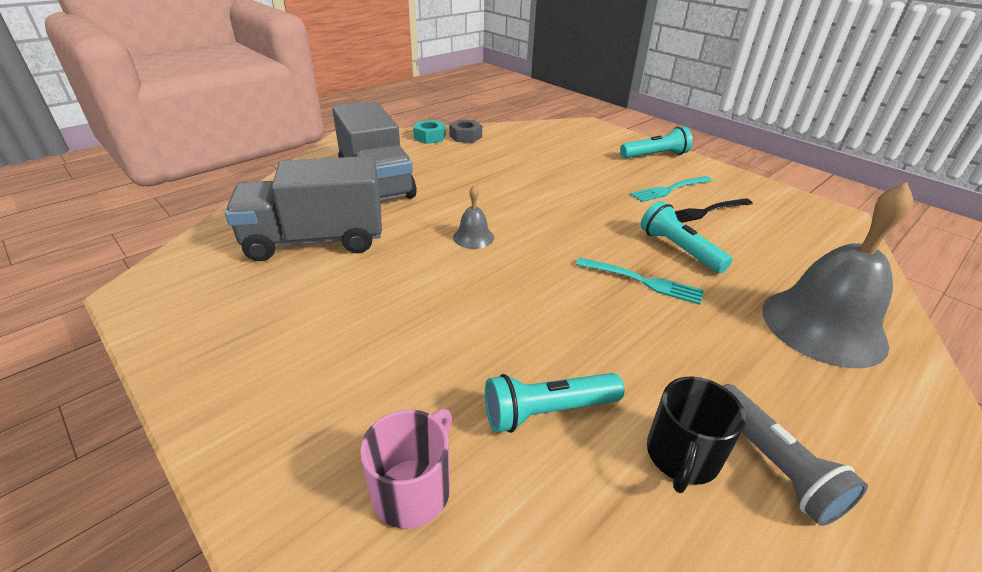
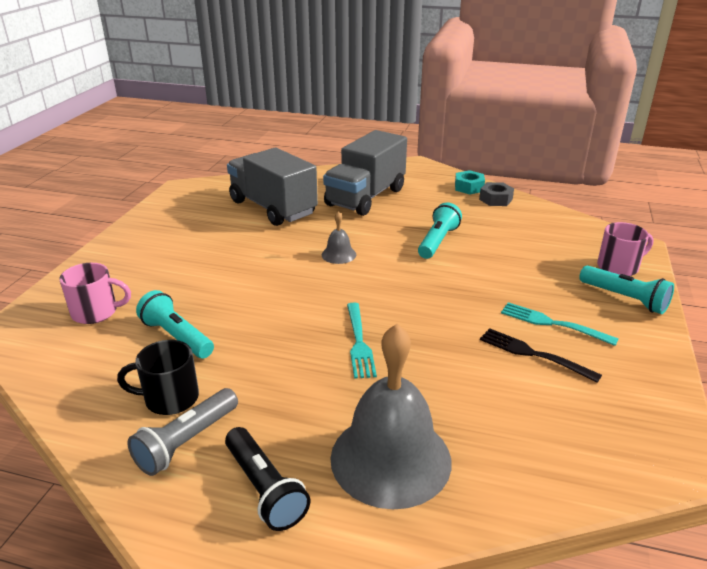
camera: 60 degrees right, 5 degrees down
turquoise flashlight [641,201,733,273] -> turquoise flashlight moved to [418,202,462,259]
none -> black flashlight [225,427,310,531]
none -> pink mug [597,222,653,276]

